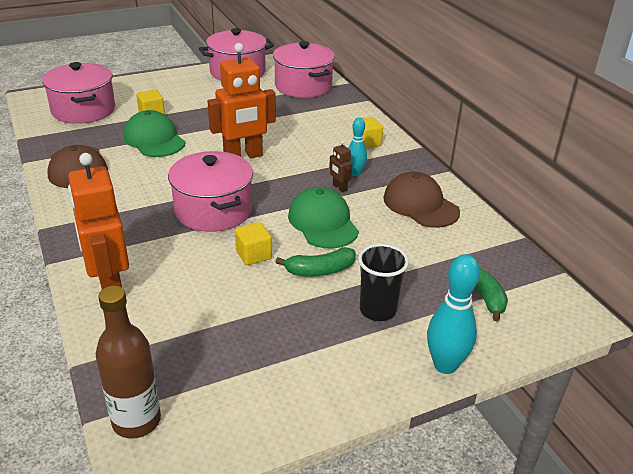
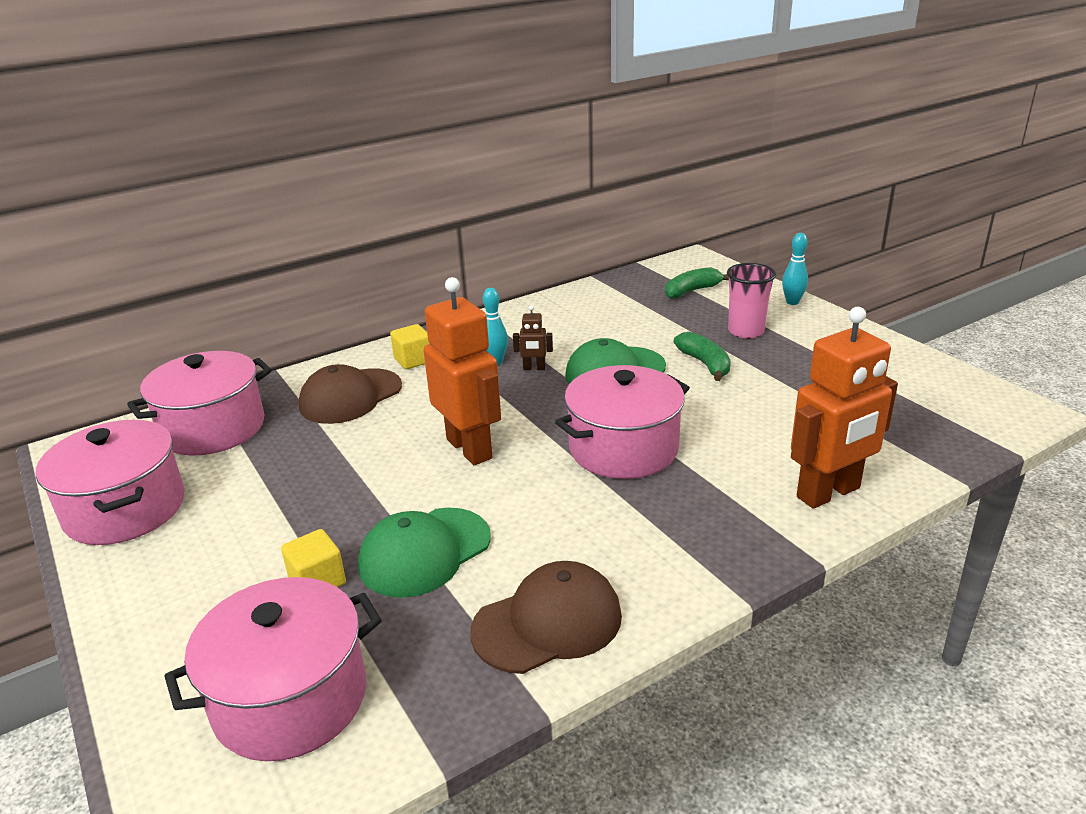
camera: 95 degrees left, 5 degrees down
brown bottle [96,286,161,439] -> none
yellow cube [235,222,272,265] -> none
brown robot [329,140,352,193] -> brown robot turned 45 degrees clockwise [513,305,553,370]
black cup [358,244,409,321] -> pink cup [727,263,776,339]
brown cap [383,171,460,228] -> brown cap moved to [299,364,402,424]
turquoise bowling pin [427,254,480,374] -> turquoise bowling pin [782,233,808,305], size x0.63

